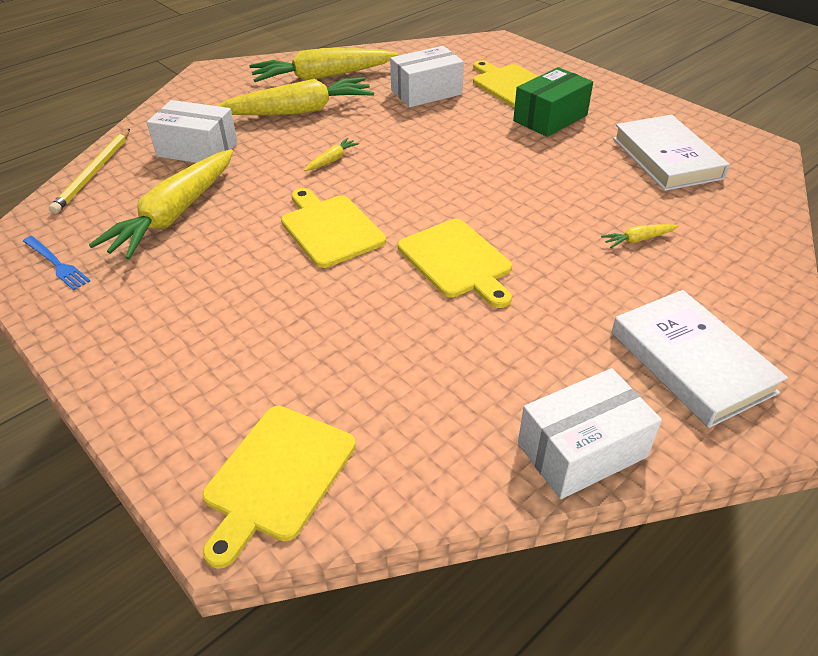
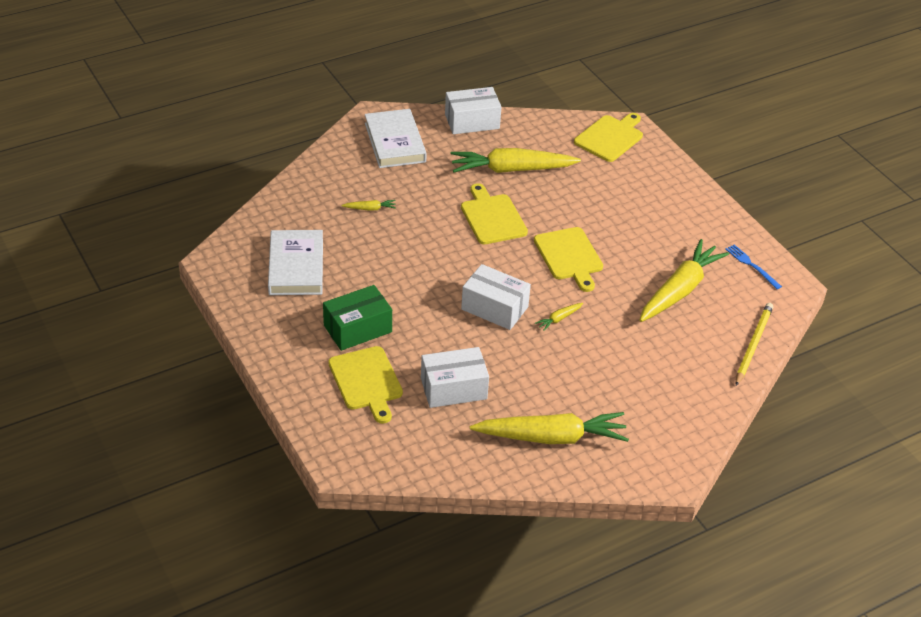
camera: 170 degrees left, 0 degrees up
white box [147,100,238,163] -> white box moved to [461,264,531,330]
yellow carrot [216,77,374,115] -> yellow carrot moved to [451,148,581,173]

